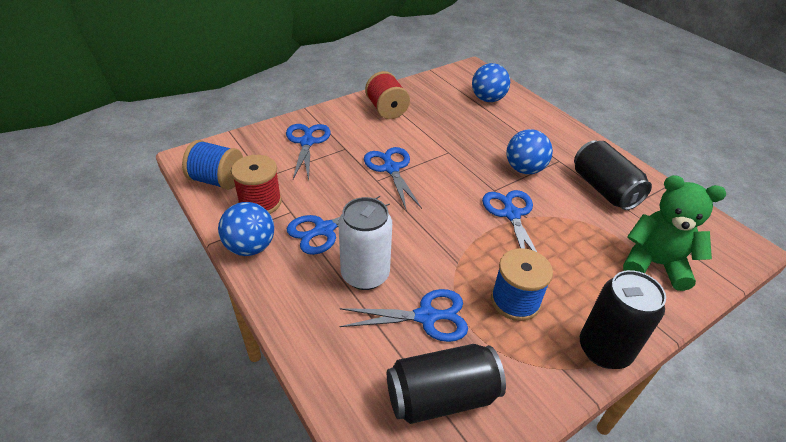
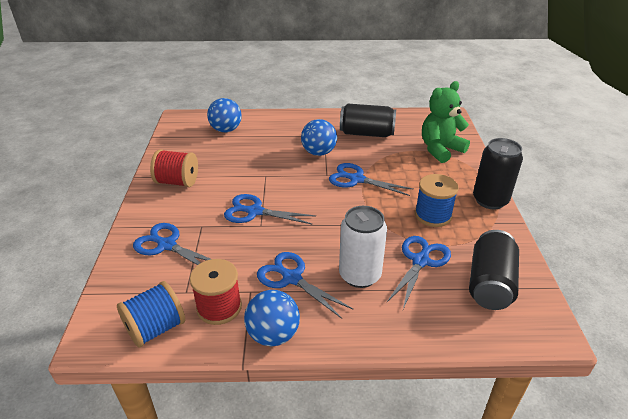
camera: 55 degrees left, 5 degrees down
blue scissors [287,196,390,255] -> blue scissors turned 135 degrees clockwise [257,252,353,319]

